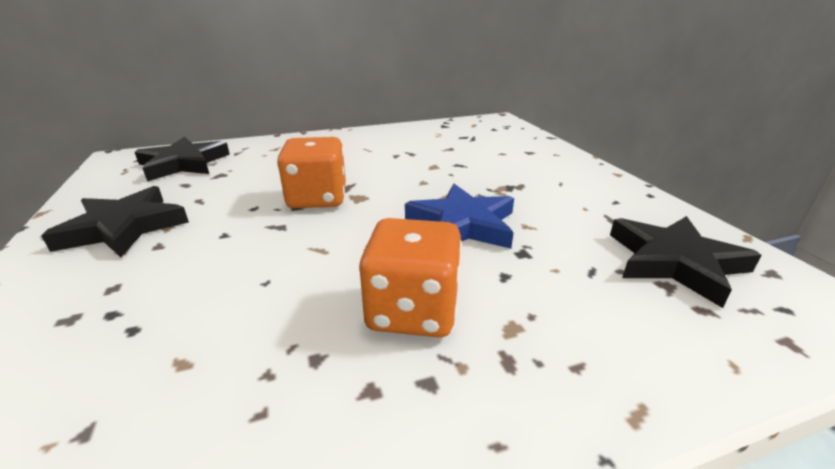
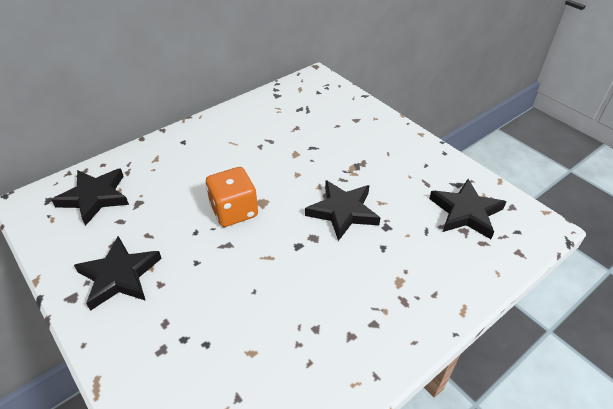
camera: 20 degrees left, 15 degrees up
orange dice [359,218,462,337] -> none
blue star [405,184,514,249] -> black star [305,180,380,241]

